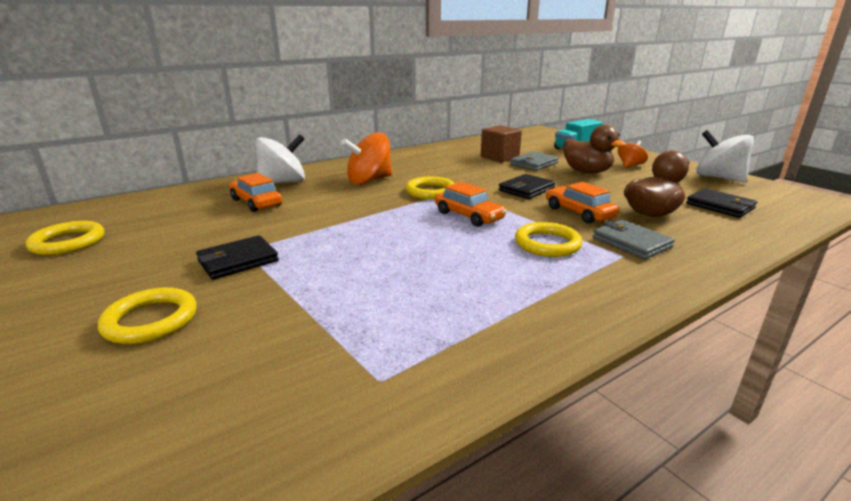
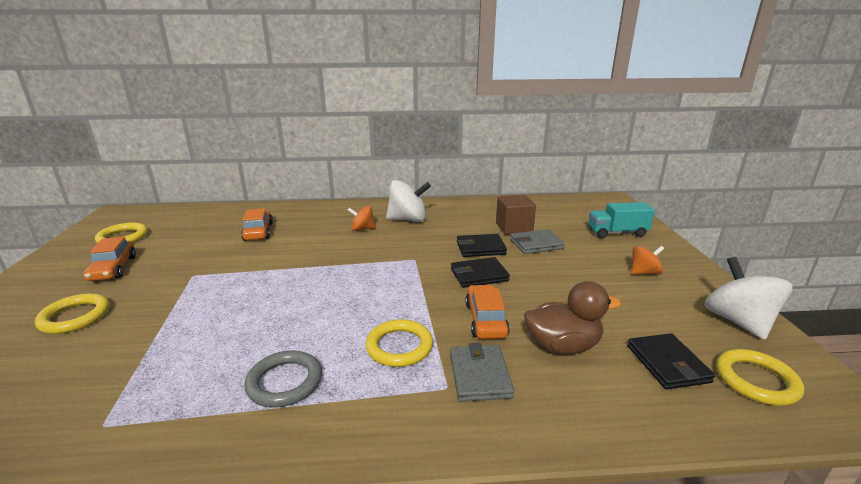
camera: 30 degrees right, 0 degrees up
black wallet [196,235,279,280] -> black wallet moved to [457,234,507,257]
white spinning top [256,134,305,184] -> white spinning top moved to [386,180,431,222]
orange spinning top [342,132,392,185] -> orange spinning top [348,206,376,231], size x0.57
yellow ring [405,176,455,199] -> yellow ring moved to [716,349,804,406]
orange car [435,182,507,227] -> orange car moved to [83,237,136,281]
brown duck [563,125,626,173] -> none
none -> grey ring [244,350,322,407]

